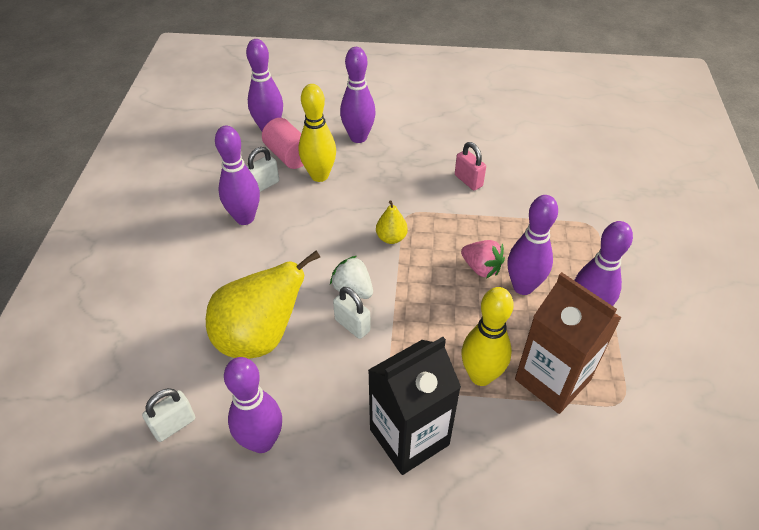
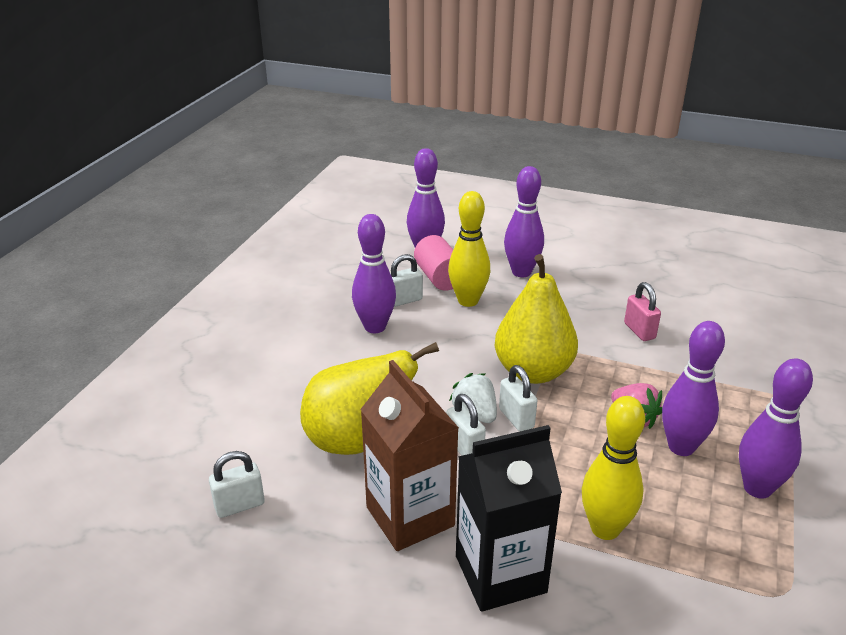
camera: 15 degrees right, 15 degrees down
purple bowling pin [224,357,282,453] -> none
yellow pear [376,200,408,244] -> yellow pear [495,254,578,384], size x2.19
brown carton [515,272,622,414] -> brown carton moved to [360,360,459,551]
none -> white padlock [499,365,537,432]

